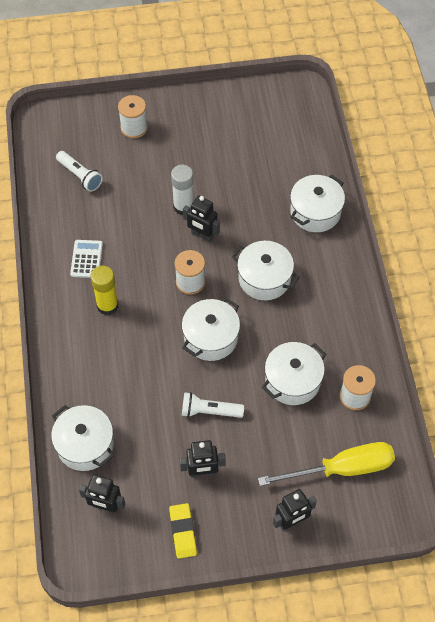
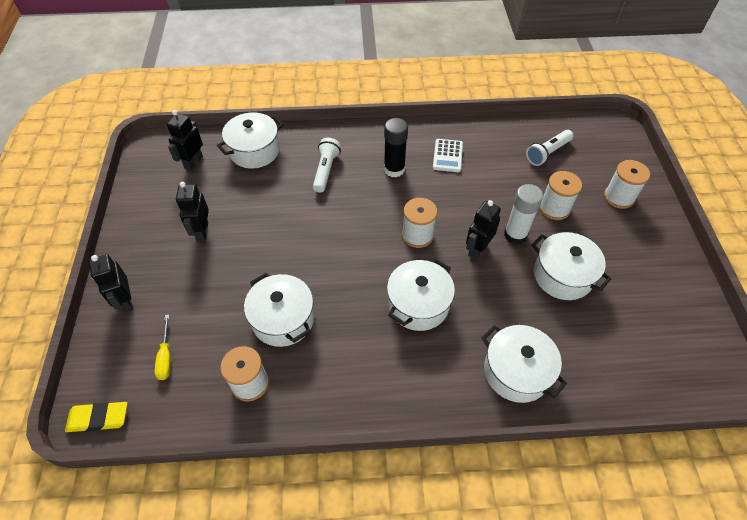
camera: 95 degrees right, 5 degrees down
white calculator [70,240,103,278] -> white calculator turned 90 degrees clockwise [433,139,463,172]
yellow glue stick [91,266,119,315] -> black glue stick [384,118,408,177]
yellow eraser [169,503,197,559] -> yellow eraser moved to [65,402,128,432]
white pot [182,298,240,361] -> white pot moved to [531,232,611,300]
white flashlight [182,392,244,418] -> white flashlight moved to [313,138,341,193]
yellow screwdriver [258,442,395,486] -> yellow screwdriver [155,315,171,380], size x0.45
none -> white spool [540,171,582,220]

